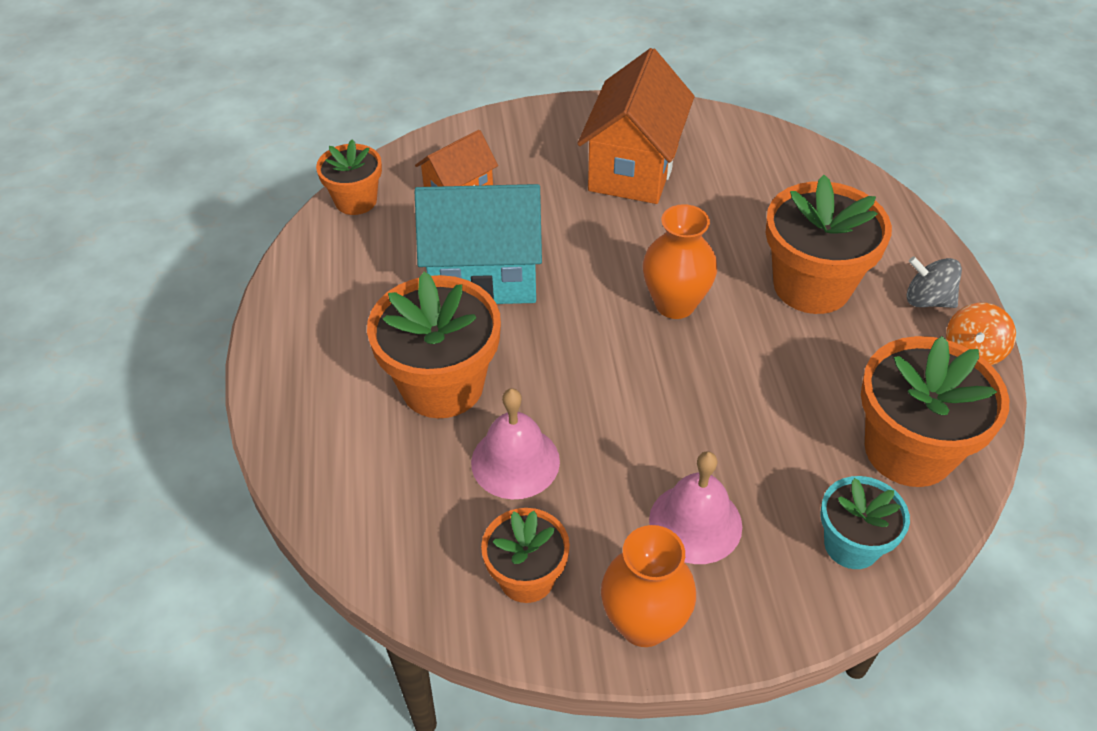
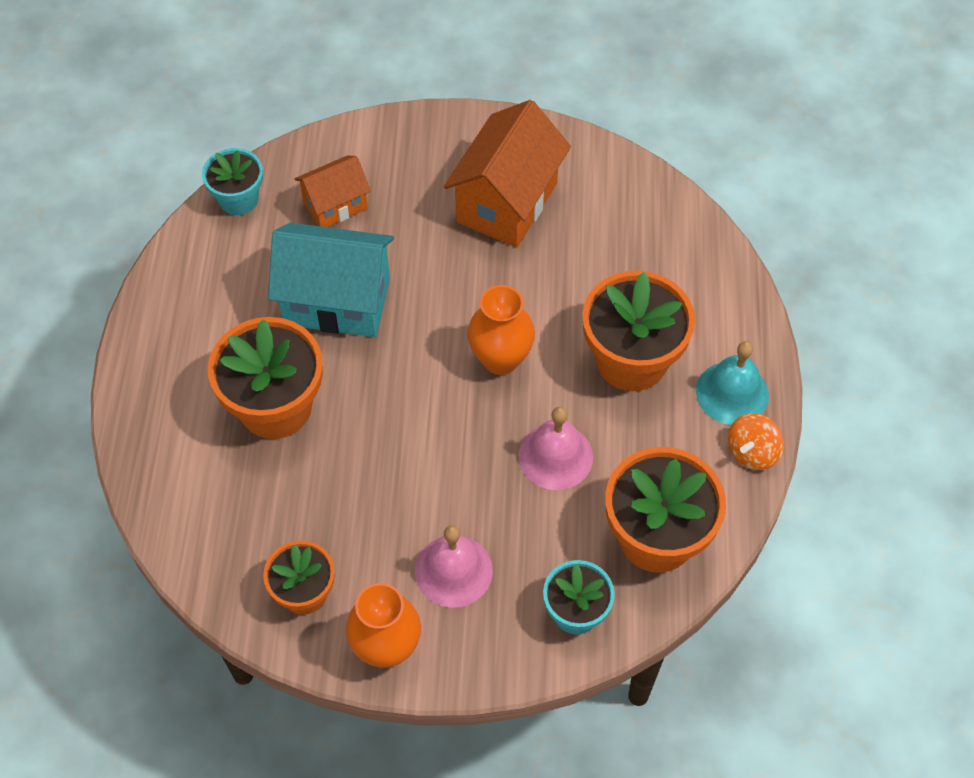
camera: 10 degrees right, 10 degrees up
orange flower pot [316,139,382,215] -> turquoise flower pot [202,148,263,215]
pink bell [471,388,560,499] -> pink bell moved to [518,407,593,490]
grey spinning top [907,256,962,308] -> turquoise bell [696,341,769,425]

